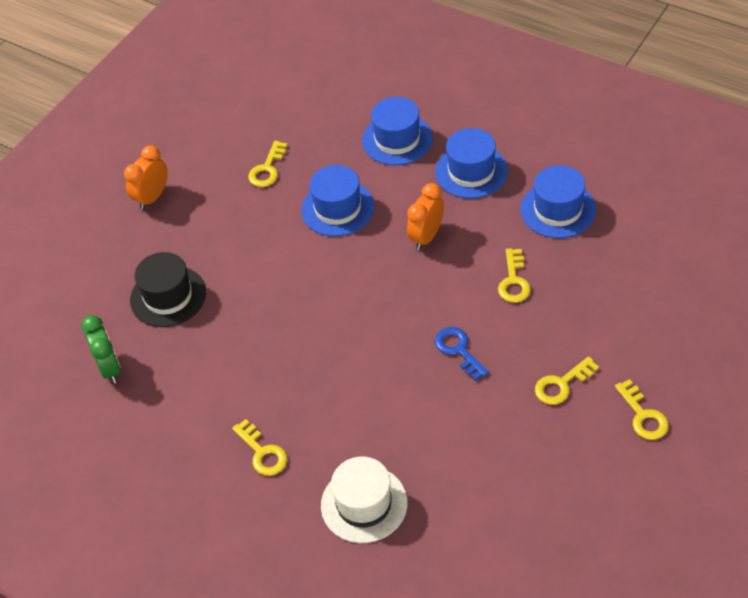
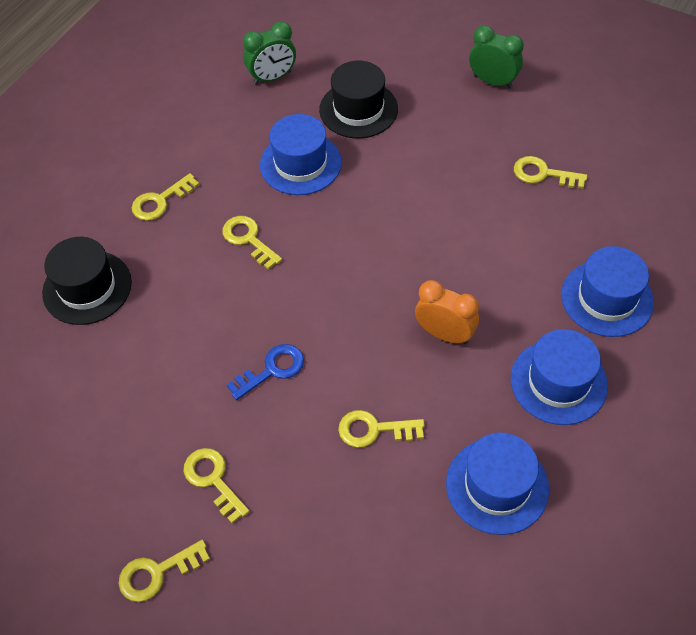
camera: 85 degrees right, 5 degrees up
orange clock [124,145,168,210] -> green clock [469,25,524,89]
blue hat [301,165,375,236] -> blue hat moved to [260,114,342,195]
white hat [321,456,408,543] -> black hat [42,237,132,325]
none -> yellow key [222,216,282,270]

